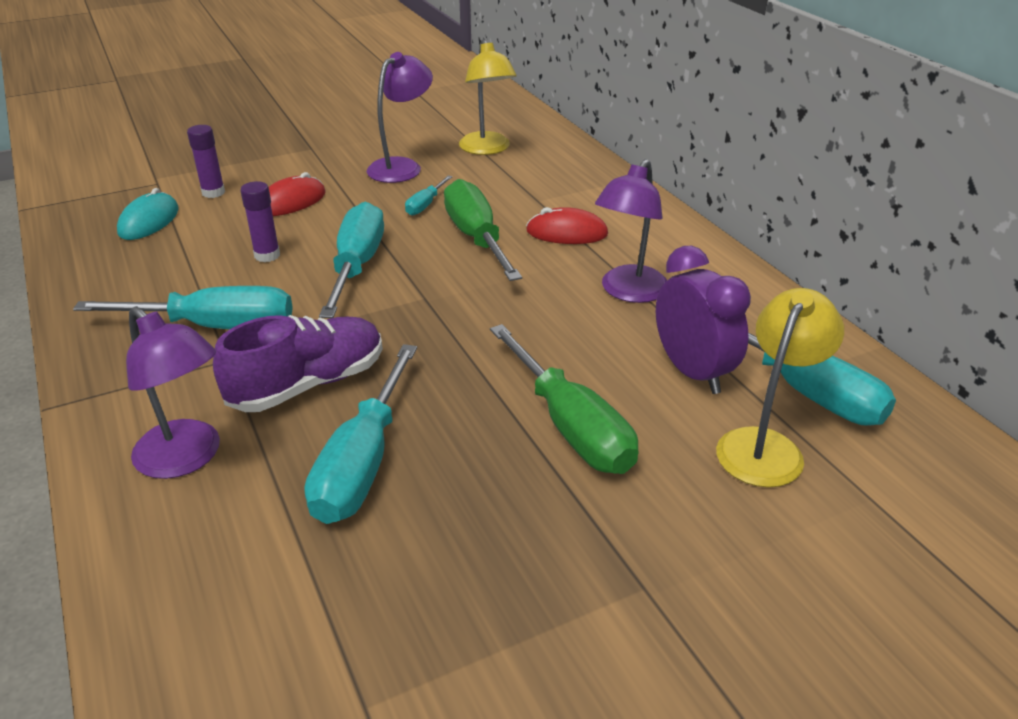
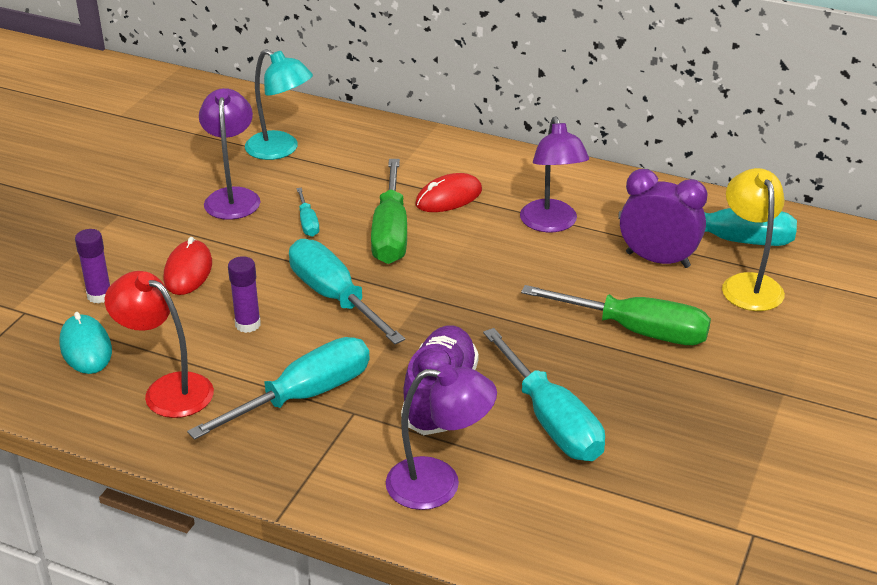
camera: 40 degrees left, 0 degrees up
green screwdriver [444,179,522,281] -> green screwdriver turned 120 degrees counterclockwise [371,159,407,264]
yellow lamp [459,39,516,155] -> turquoise lamp [245,49,313,160]
none -> red lamp [105,271,214,418]

